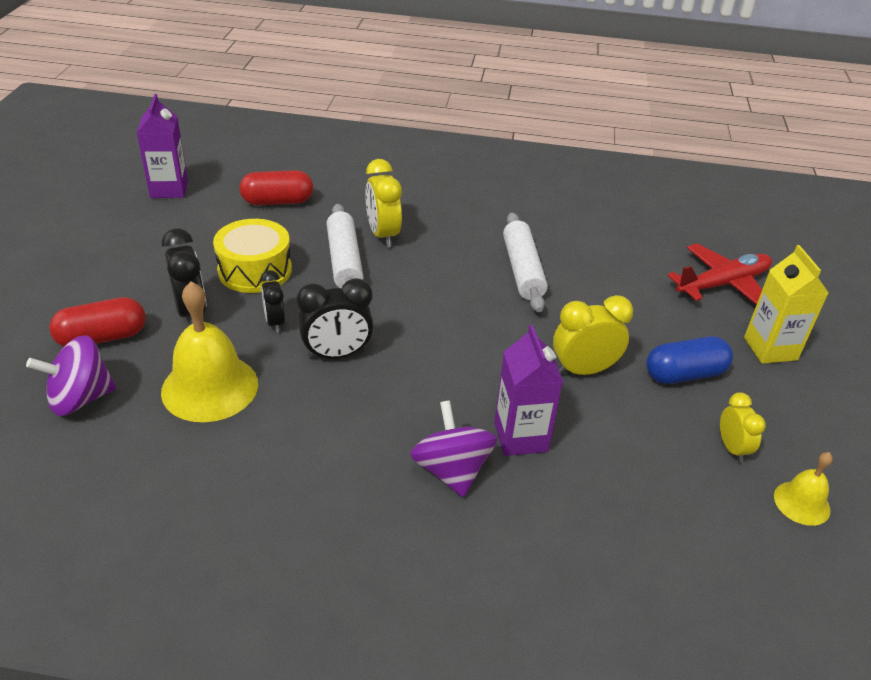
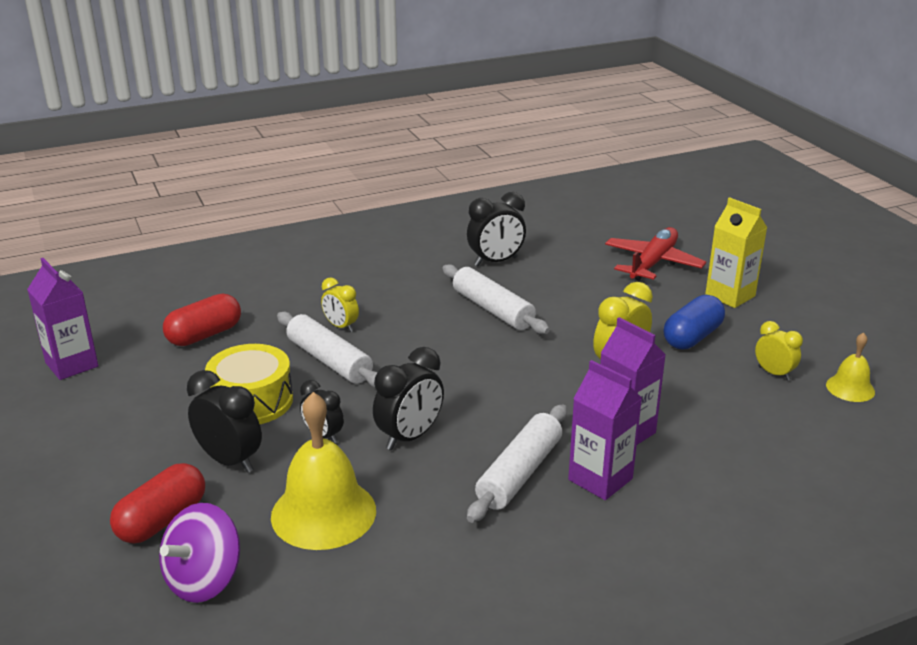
camera: 30 degrees left, 10 degrees down
yellow clock [365,159,402,247] -> yellow clock [321,277,359,332], size x0.63
purple spinning top [410,400,497,497] -> purple carton [568,360,642,500]
none -> black clock [467,192,526,266]
none -> white rolling pin [467,404,567,523]

